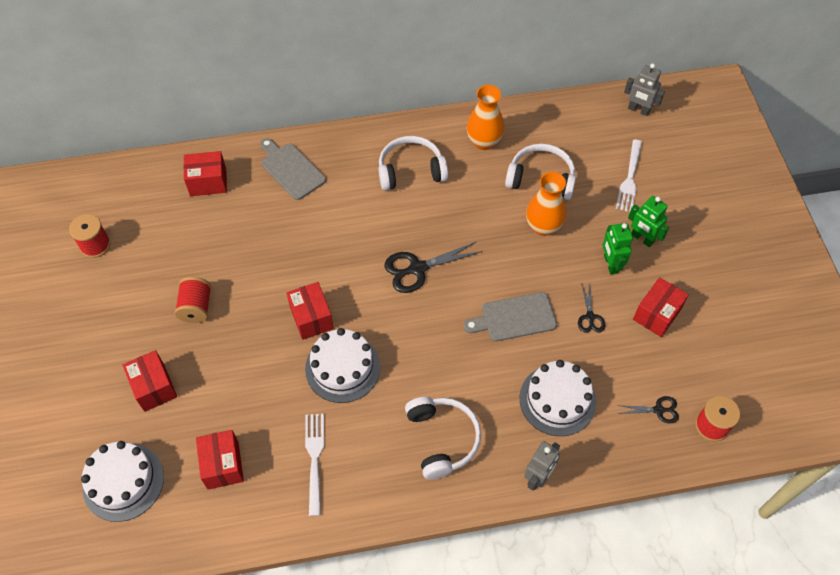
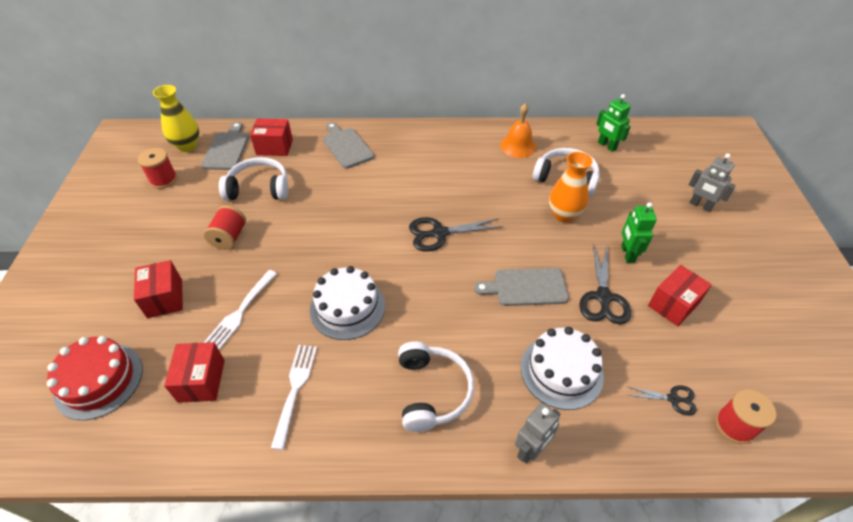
camera: 10 degrees right, 10 degrees down
white cake [81,441,164,522] -> red cake [47,336,143,420]
red box [286,282,334,340] -> none
white headphones [378,136,448,190] -> white headphones moved to [219,157,288,200]
orange vase [467,85,504,150] -> orange bell [500,104,536,158]
black scissors [578,284,605,333] -> black scissors [579,244,631,325], size x1.78
white fork [616,139,642,212] -> white fork moved to [204,270,277,350]
grey robot [624,63,665,116] -> grey robot moved to [689,154,736,212]
green robot [628,196,669,247] -> green robot moved to [596,94,631,152]
none -> yellow vase [153,85,199,152]
none -> grey cutting board [201,122,249,170]

